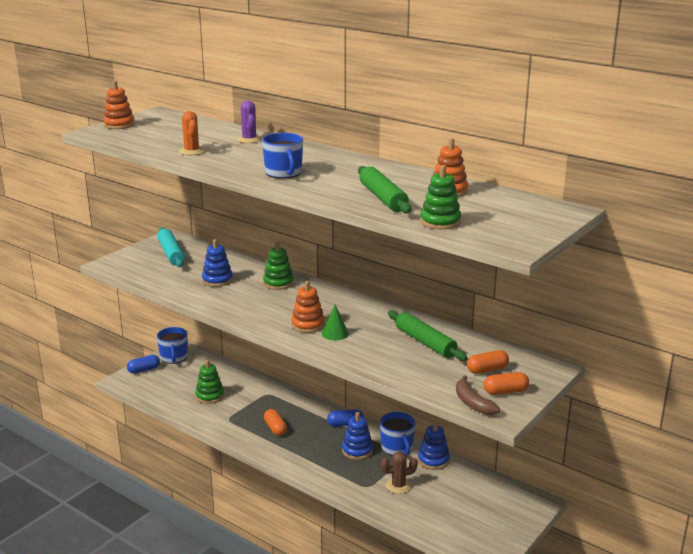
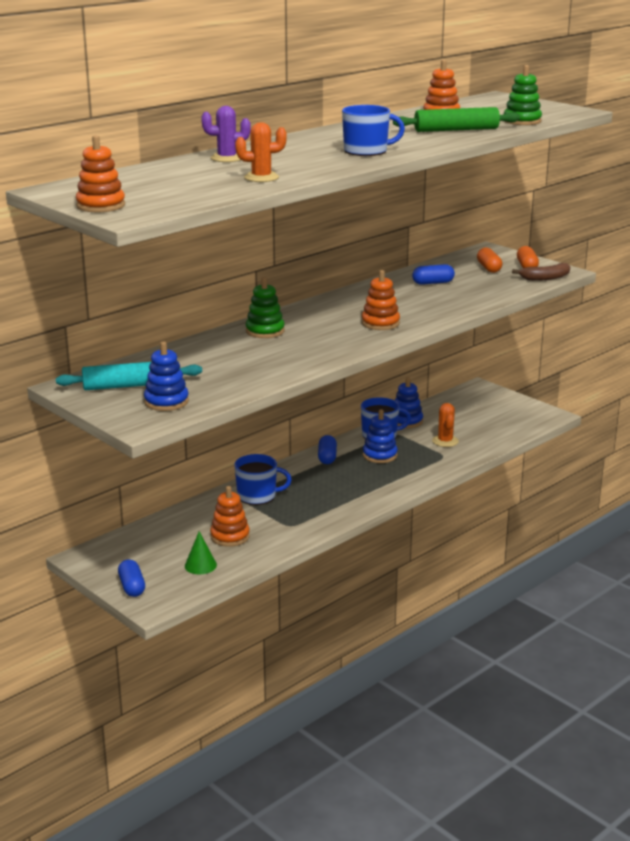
camera: 80 degrees left, 0 degrees up
blue mug [157,327,188,364] -> blue mug moved to [234,454,292,505]
green stacking toy [195,360,224,404] -> orange stacking toy [210,486,250,547]
blue stacking toy [202,239,233,287] -> blue stacking toy moved to [144,341,189,411]
orange capsule [264,409,287,436] -> none
green cone [322,305,349,340] -> green cone moved to [185,531,217,574]
brown cactus [381,451,418,494] -> orange cactus [432,403,459,447]
green rolling pin [388,310,467,361] -> blue capsule [412,264,455,285]

